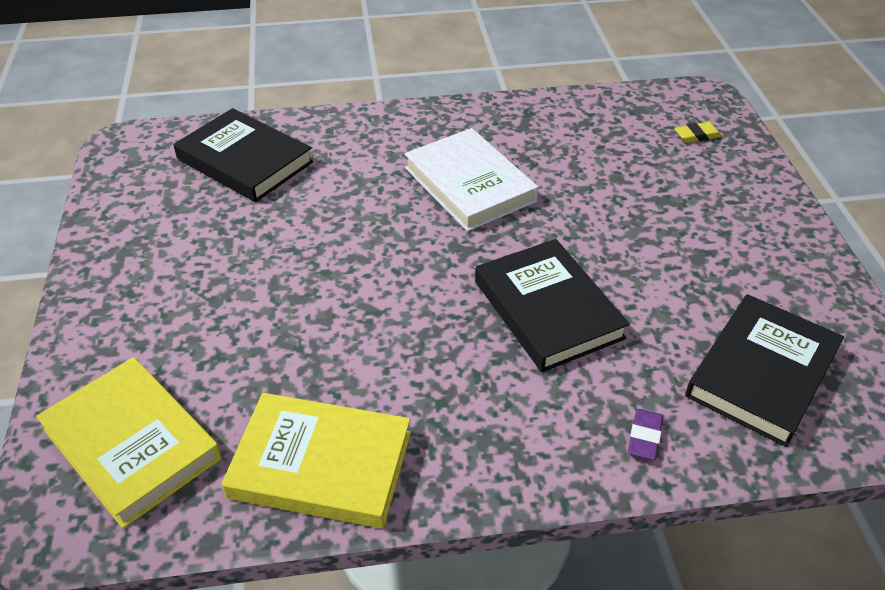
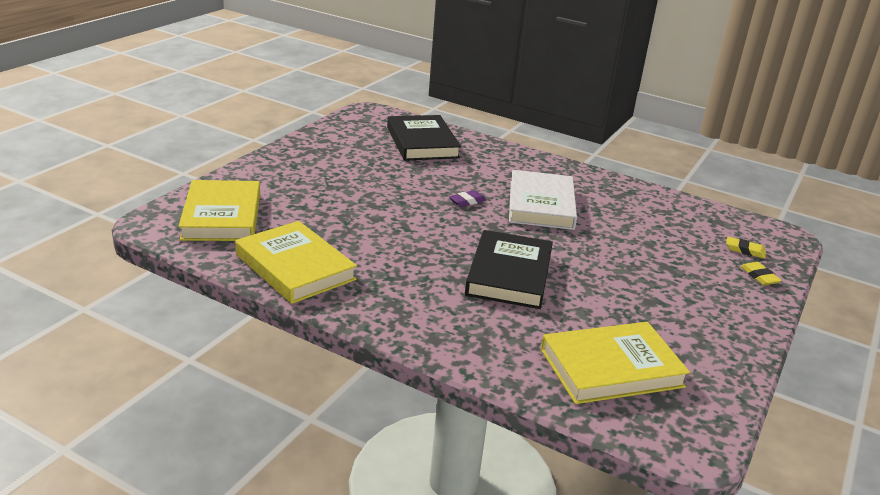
camera: 35 degrees right, 15 degrees down
purple eraser [628,409,663,460] -> purple eraser moved to [449,190,486,207]
black book [685,294,844,447] -> yellow book [541,322,690,404]
none -> yellow eraser [741,262,782,285]

